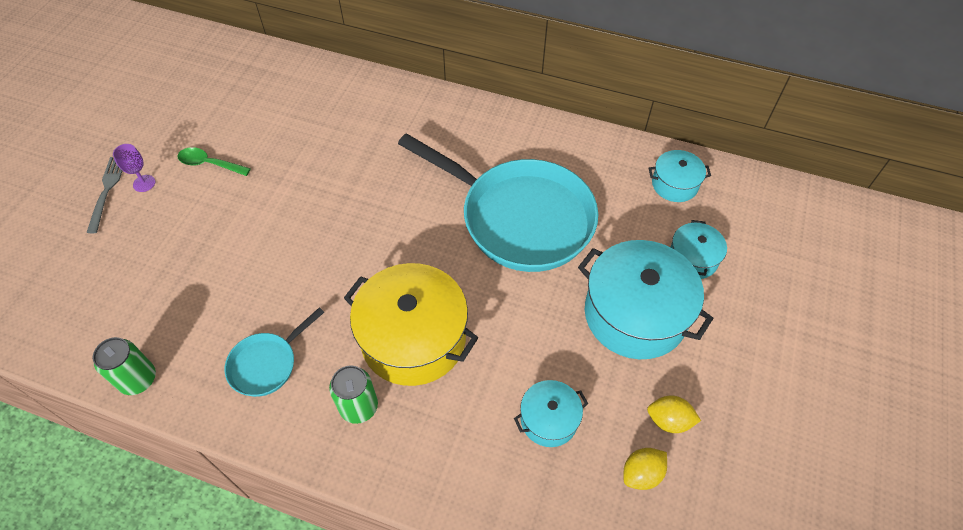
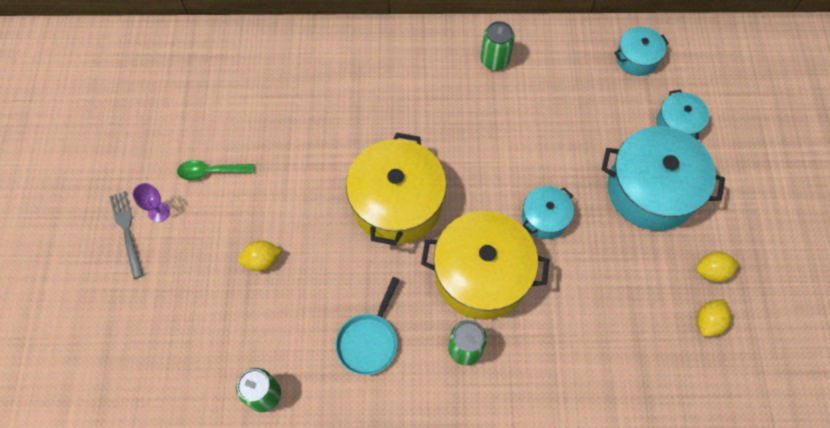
camera: 20 degrees left, 10 degrees up
turquoise pan [398,133,598,272] -> none
turquoise pot [514,380,588,447] -> turquoise pot moved to [522,186,574,239]
none -> yellow lemon [238,241,282,271]
none -> yellow pot [346,133,447,246]
none -> green can [481,21,515,70]

